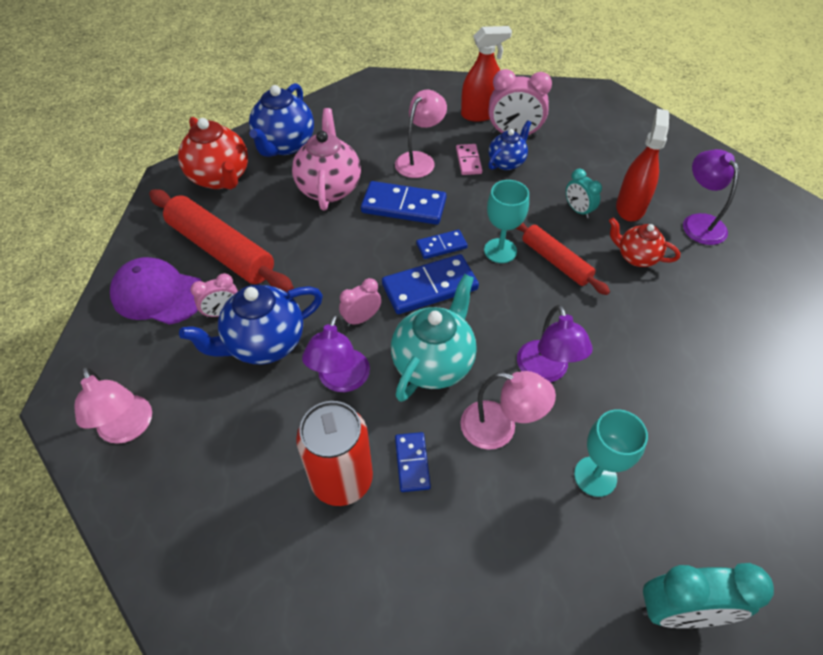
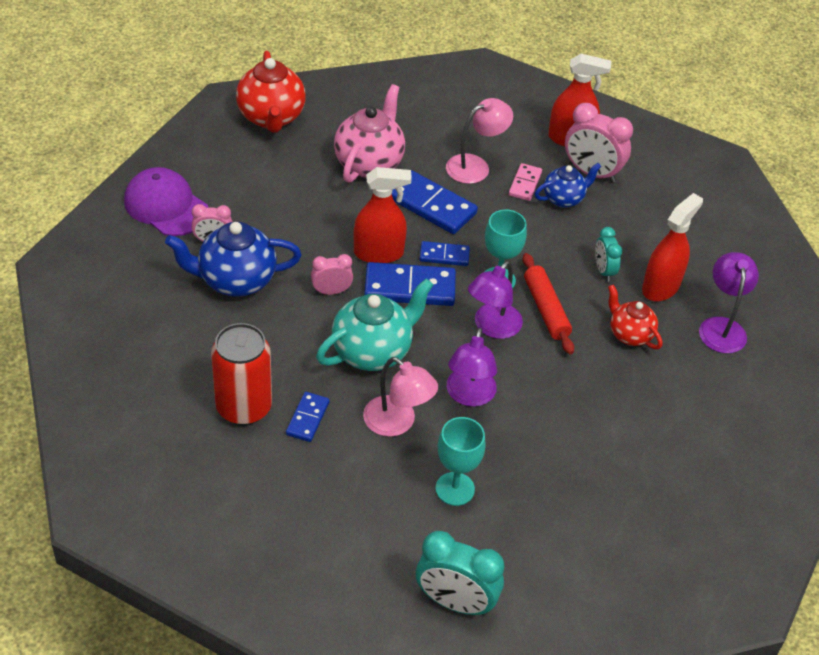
camera: 20 degrees right, 5 degrees down
pink lamp [74,366,152,444] -> none
red rolling pin [149,189,294,292] -> none
blue teapot [249,83,314,157] -> none
purple lamp [302,314,370,392] -> purple lamp moved to [468,261,523,339]
none -> red spray bottle [354,167,412,263]

